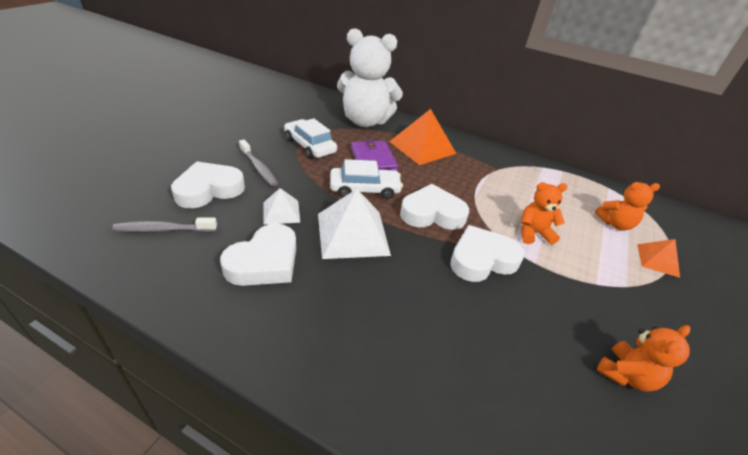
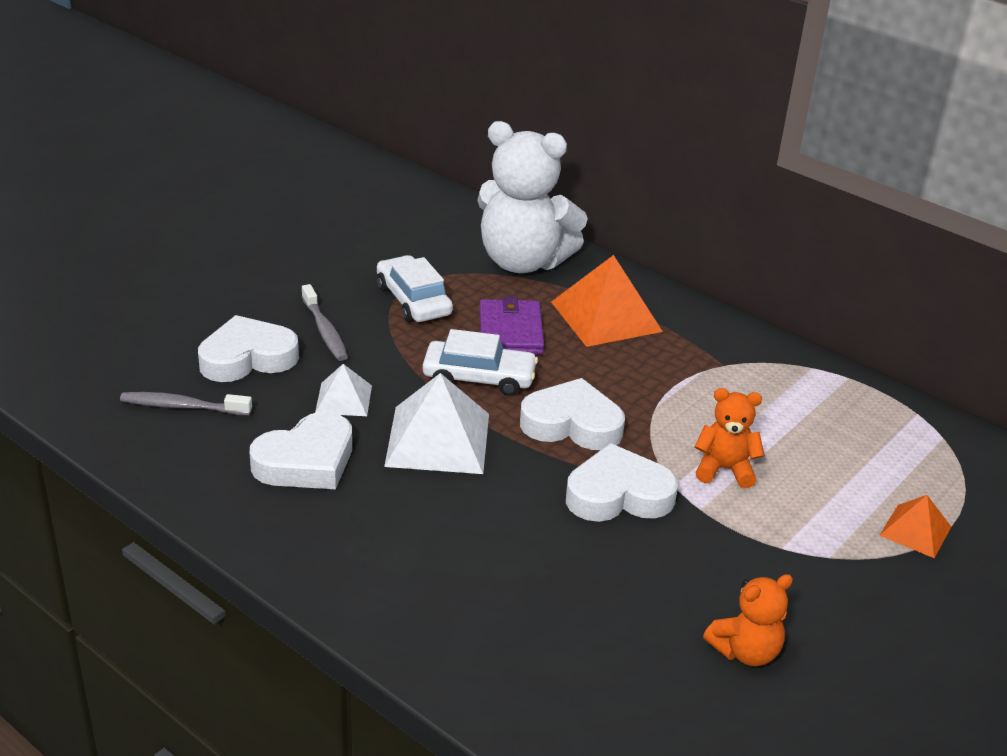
camera: 15 degrees right, 5 degrees down
orange teddy bear [595,182,660,231] -> none

